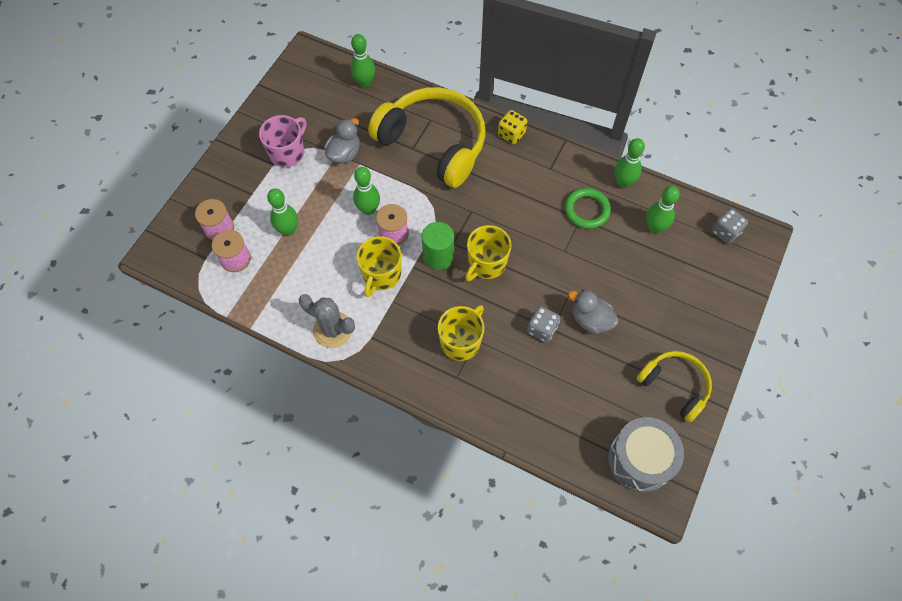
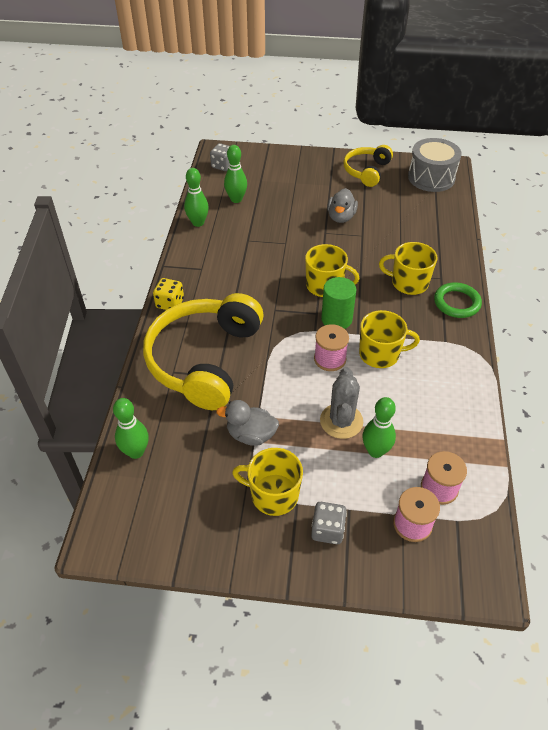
camera: 110 degrees left, 15 degrees down
pink mug [259,115,307,167] -> yellow mug [232,448,303,516]
grey cactus [299,294,355,348] -> grey cactus moved to [320,367,363,439]
green bowling pin [353,167,380,215] -> none
grey dice [527,306,560,343] -> grey dice moved to [311,502,347,544]
green ring [564,188,611,229] -> green ring moved to [434,283,482,318]

